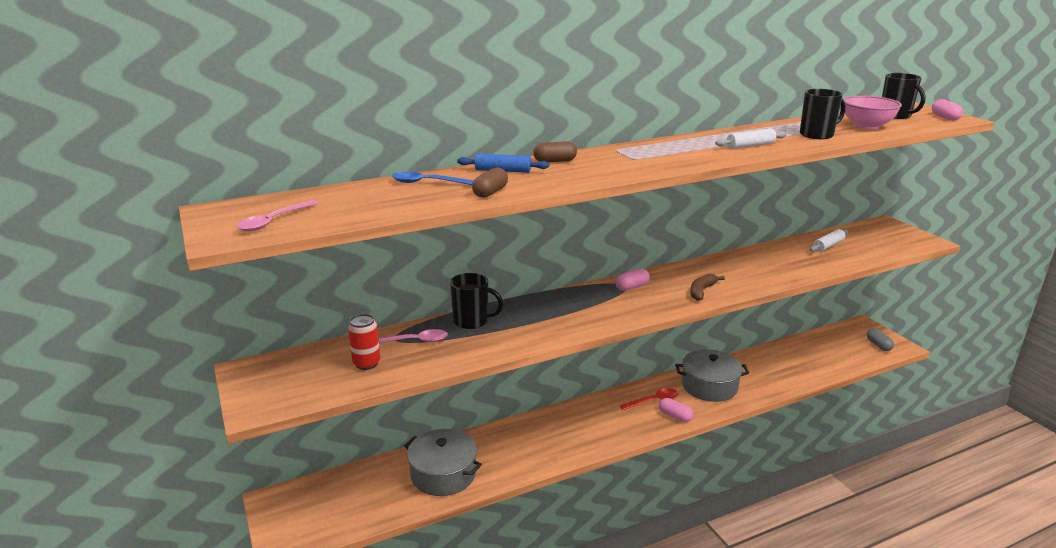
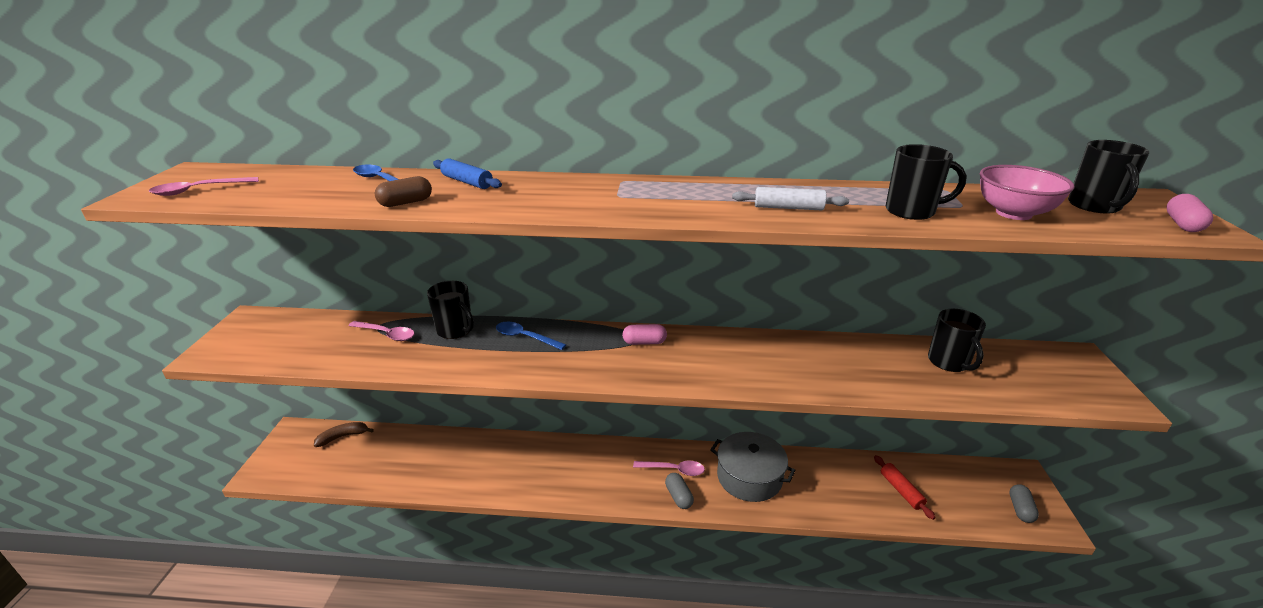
camera: 30 degrees right, 5 degrees up
red can [348,314,381,370] -> none
grey pot [404,429,482,496] -> none
brown capsule [533,141,577,162] -> none
red spoon [620,388,679,410] -> pink spoon [633,461,705,476]
pink capsule [659,398,694,422] -> grey capsule [665,473,694,509]
brown banana [690,274,725,301] -> brown banana moved to [314,422,374,447]
white rolling pin [810,229,848,252] -> black mug [928,309,986,372]
none -> blue spoon [496,322,566,350]
none -> red rolling pin [874,455,936,520]

